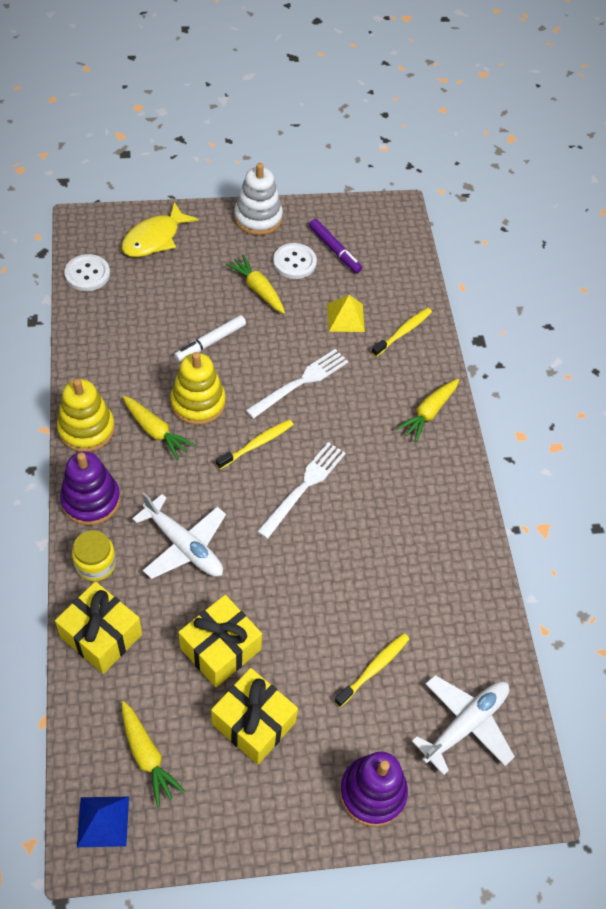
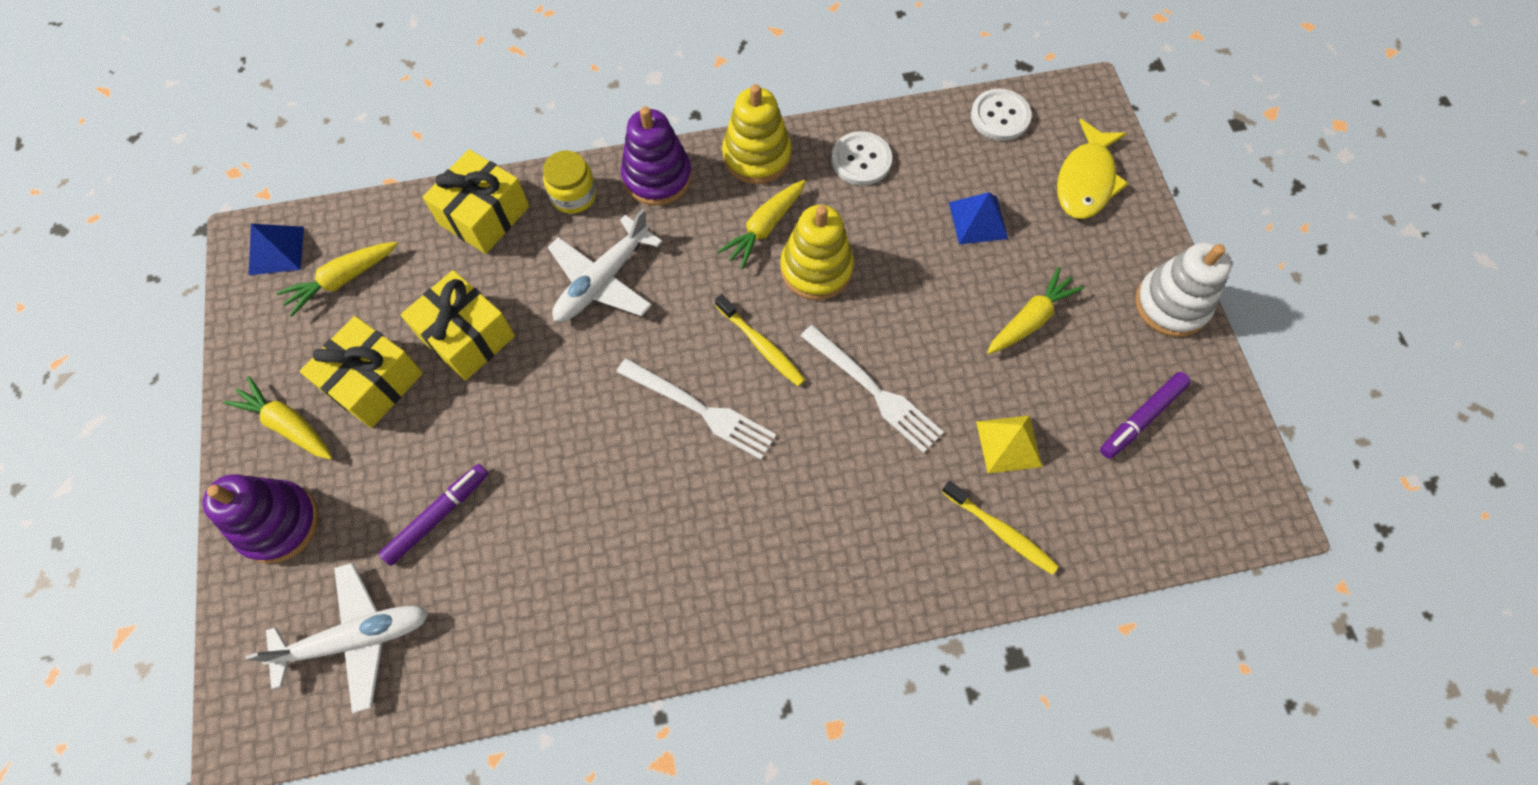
camera: 90 degrees right, 10 degrees up
yellow fish [122,202,199,257] -> yellow fish turned 105 degrees counterclockwise [1057,119,1129,219]
white marker [174,315,246,362] -> none
white button [273,243,317,279] -> white button moved to [831,131,892,186]
yellow toothbrush [334,633,409,707] -> purple marker [378,464,488,566]
yellow carrot [396,379,459,442] -> yellow carrot moved to [223,376,332,460]
white plane [412,675,515,775] -> white plane turned 60 degrees counterclockwise [246,563,428,713]
none -> blue pyramid [949,192,1008,245]

